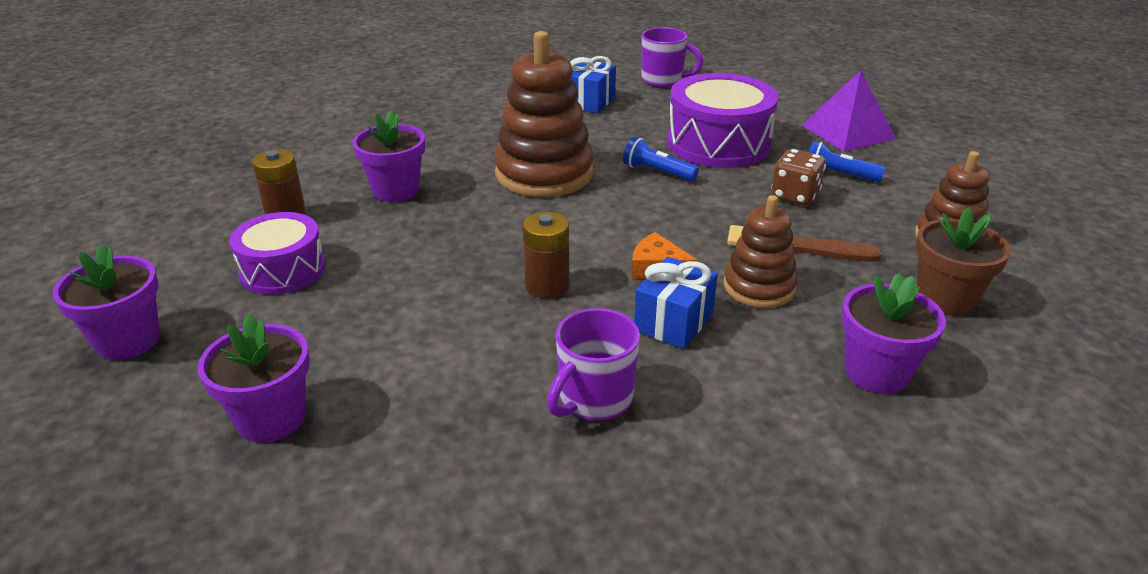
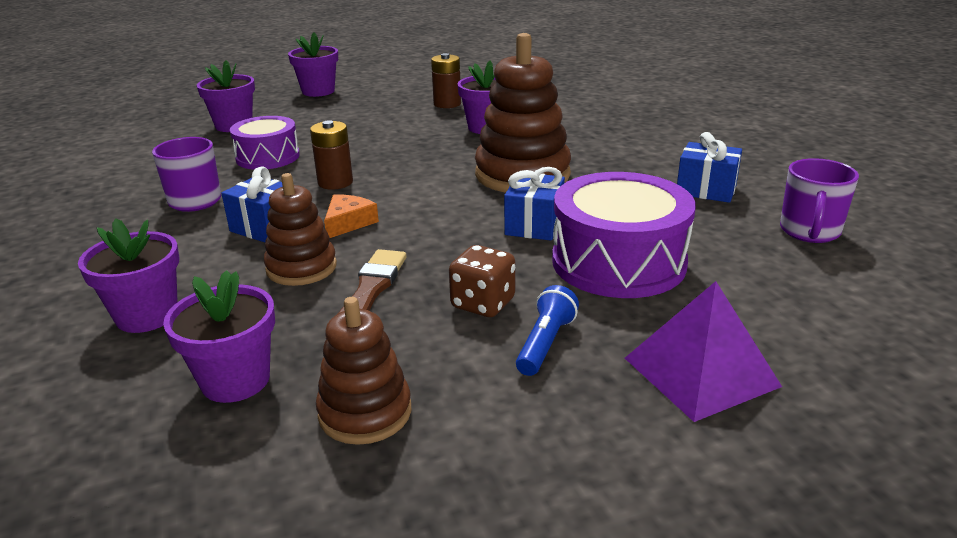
camera: 90 degrees right, 5 degrees down
purple drum [229,212,326,295] -> purple drum moved to [230,116,300,170]
blue flashlight [623,137,699,181] -> blue gift [504,167,565,241]
brown flower pot [915,207,1011,316] -> purple flower pot [163,270,275,403]

